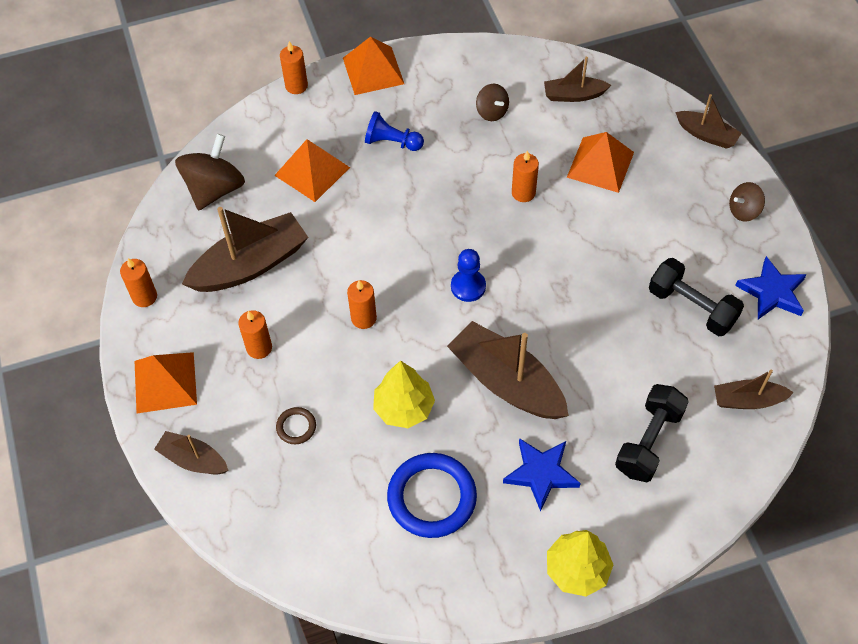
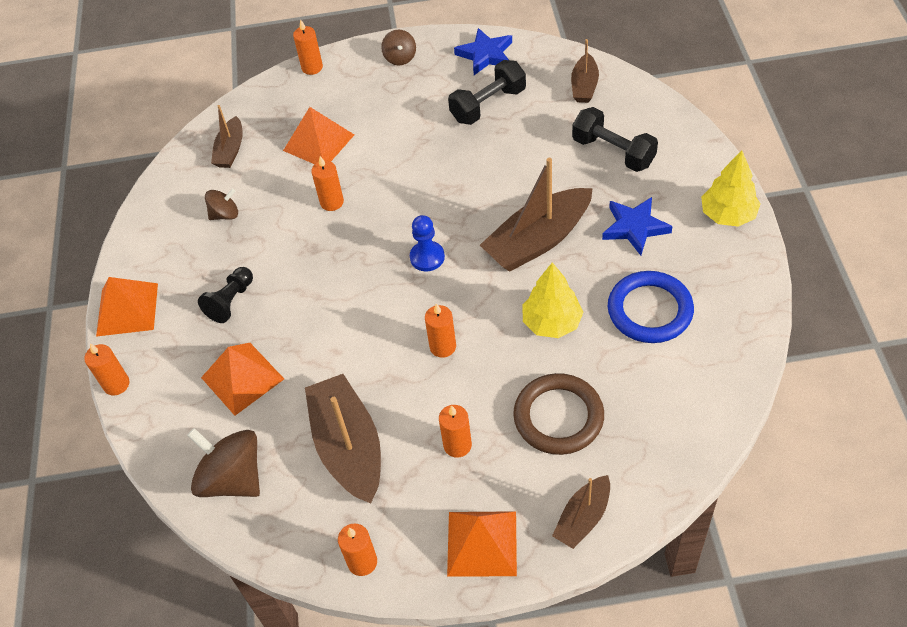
camera: 75 degrees left, 5 degrees down
brown ring [276,407,316,444] -> brown ring [513,373,604,455], size x2.15
blue pawn [365,111,424,151] -> black pawn [198,267,253,323]
brown boat [675,94,741,149] -> orange candle [293,19,323,75]

